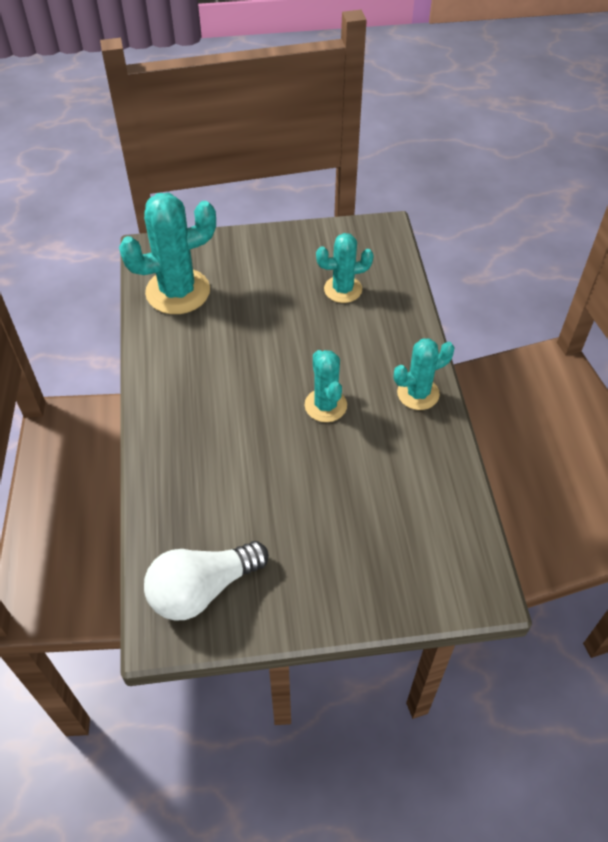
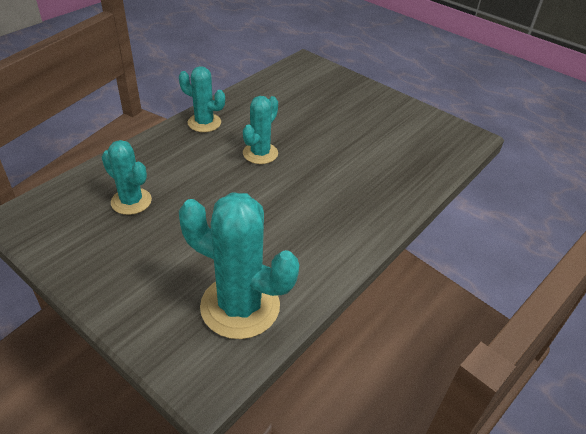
camera: 135 degrees left, 10 degrees down
white light bulb [144,541,269,621] -> none

